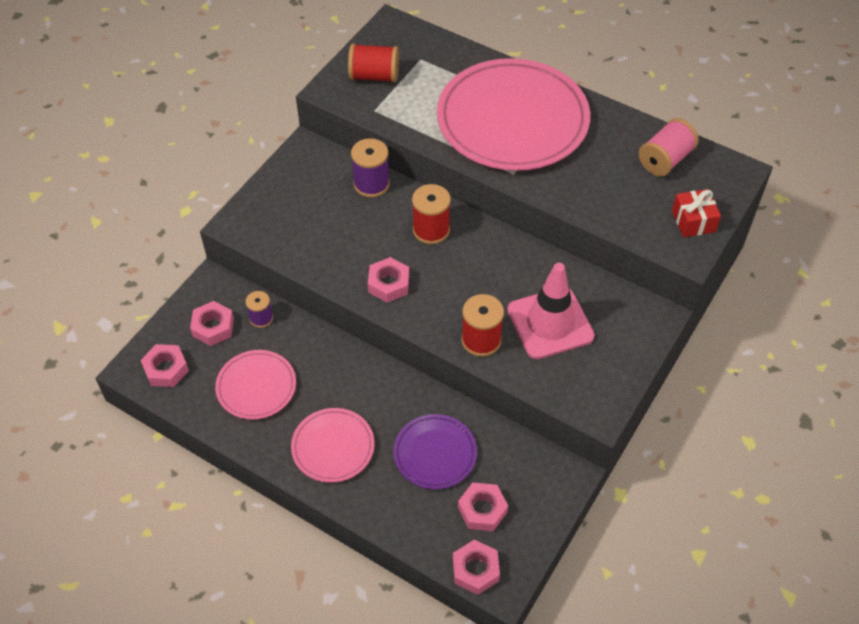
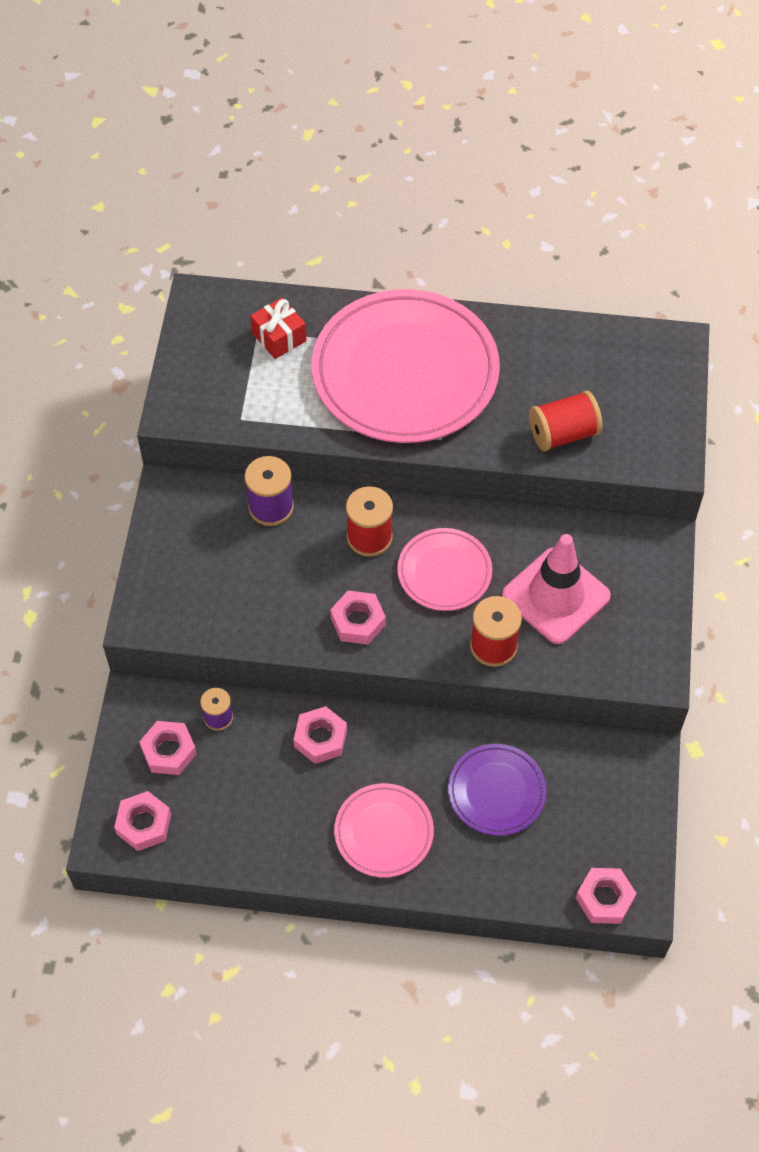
camera: 25 degrees left, 5 degrees up
pink plate [215,350,296,420] -> pink plate moved to [397,528,492,611]
red spool [348,43,399,83] -> red spool moved to [529,391,603,451]
pink nut [458,482,508,531] -> pink nut moved to [293,706,347,764]
pink spool [639,118,699,177] -> none
red gift [672,189,721,237] -> red gift moved to [250,297,307,359]

